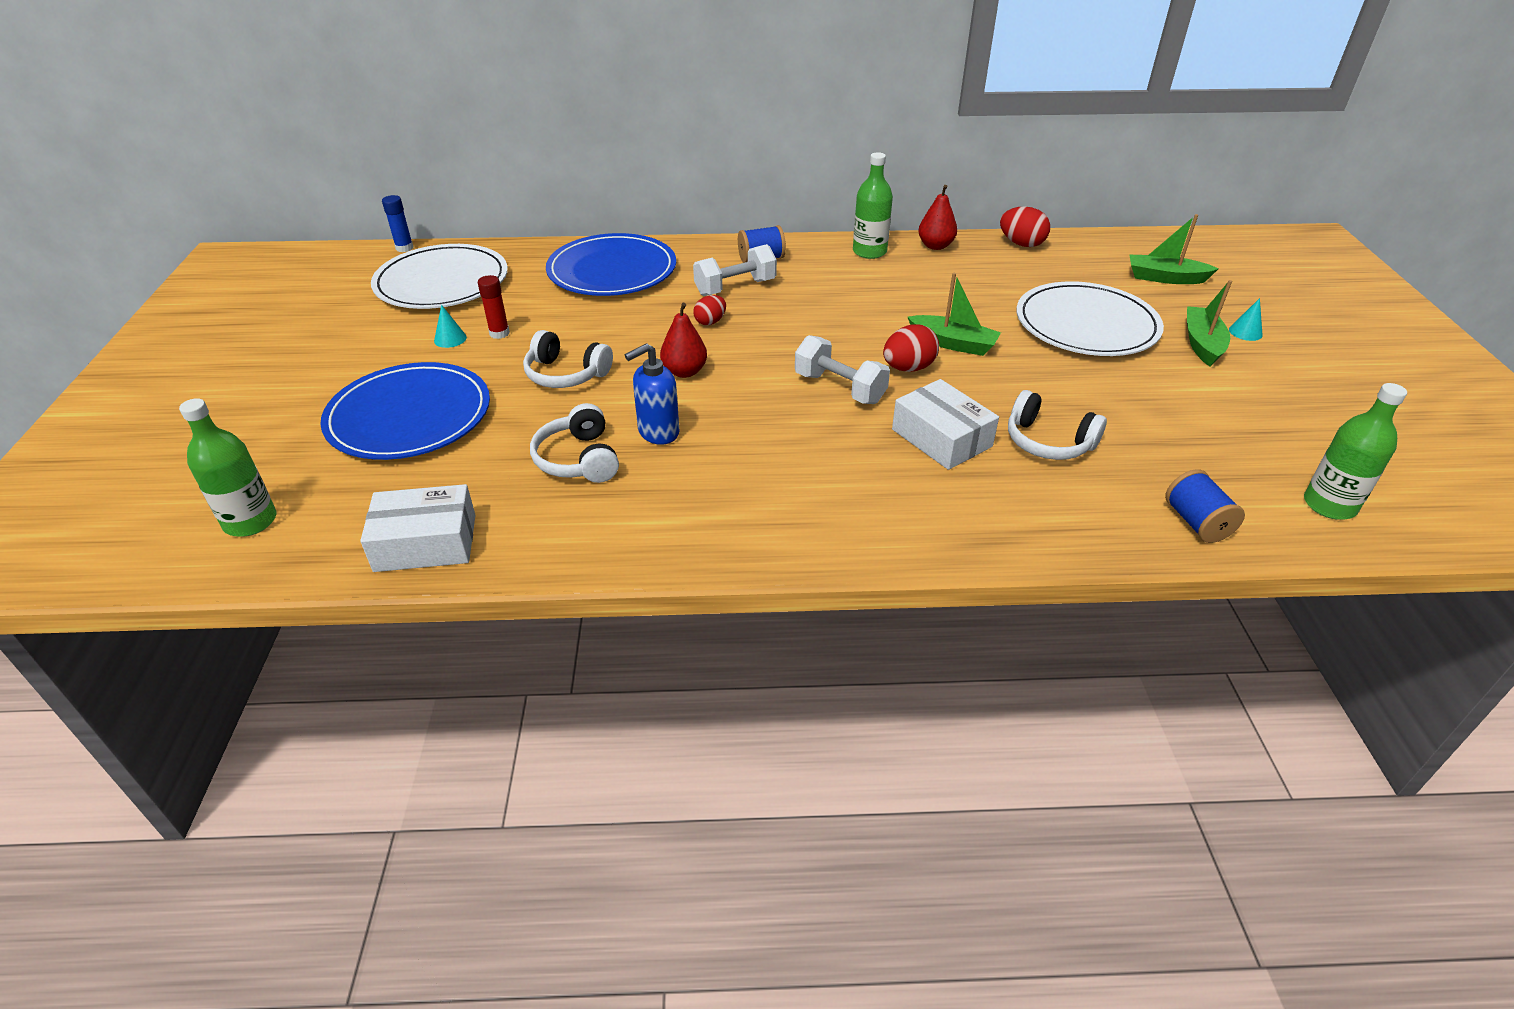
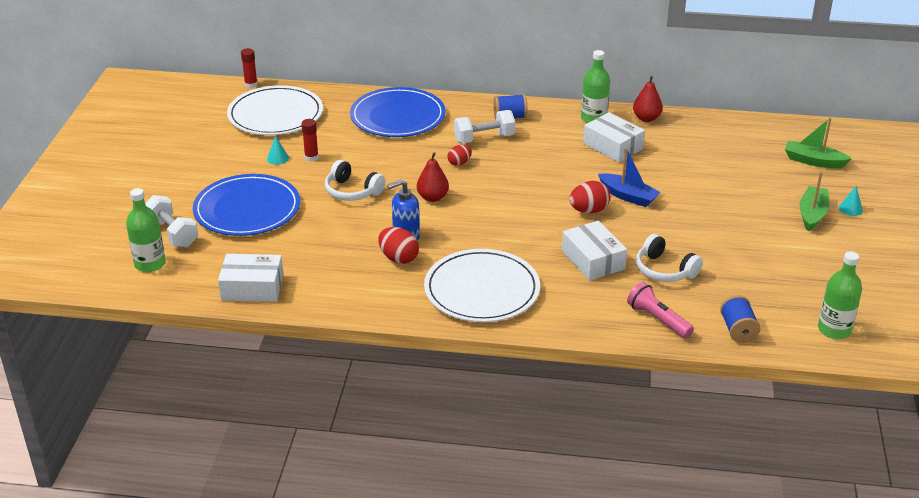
camera: 10 degrees right, 5 degrees down
blue glue stick [382,195,414,252] -> red glue stick [241,48,258,88]
white headphones [530,403,619,483] -> none
white dumbbell [795,335,890,404] -> white dumbbell moved to [145,195,198,247]
green boat [908,273,1001,356] -> blue boat [598,148,660,207]
red egg [1000,207,1050,247] -> red egg moved to [378,227,419,264]
white plate [1016,281,1164,356] -> white plate moved to [424,249,540,322]
none -> white box [583,112,645,162]
none -> pink flashlight [627,282,694,338]

